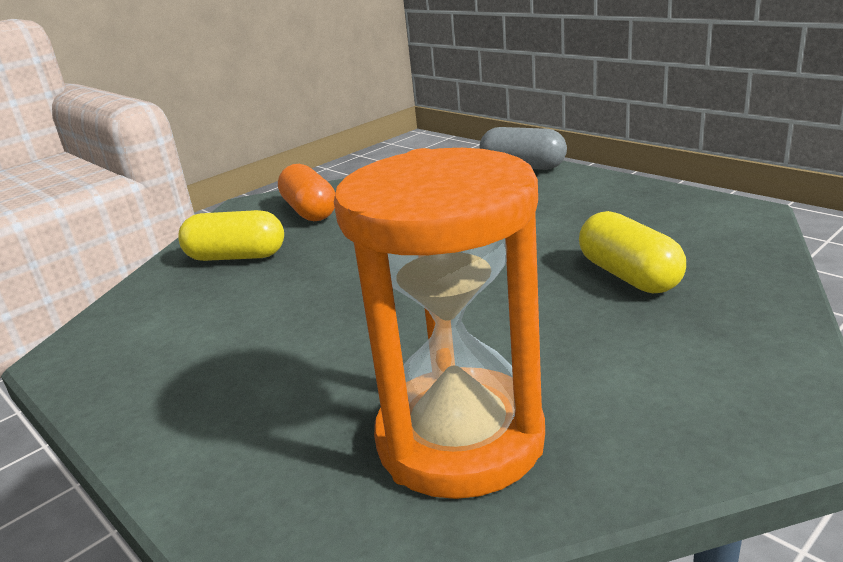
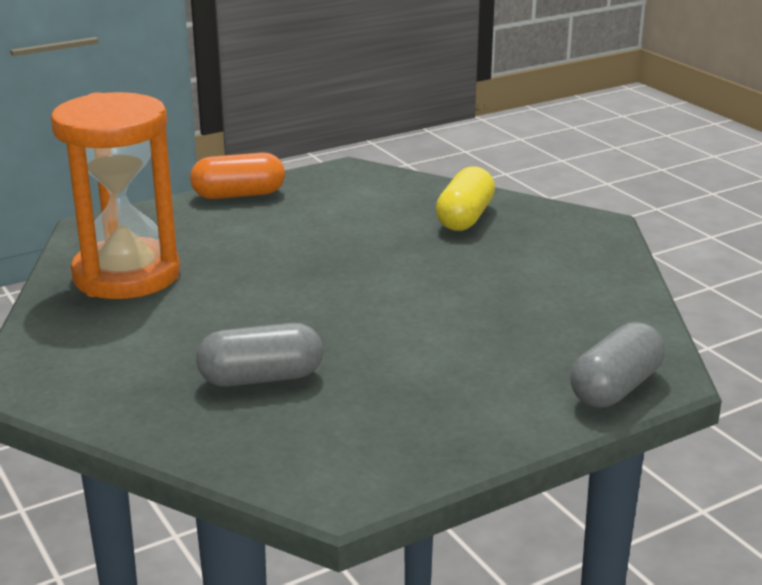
camera: 100 degrees right, 0 degrees up
orange capsule [278,164,335,221] -> orange capsule moved to [190,152,285,199]
yellow capsule [579,211,686,293] -> grey capsule [196,323,323,387]

